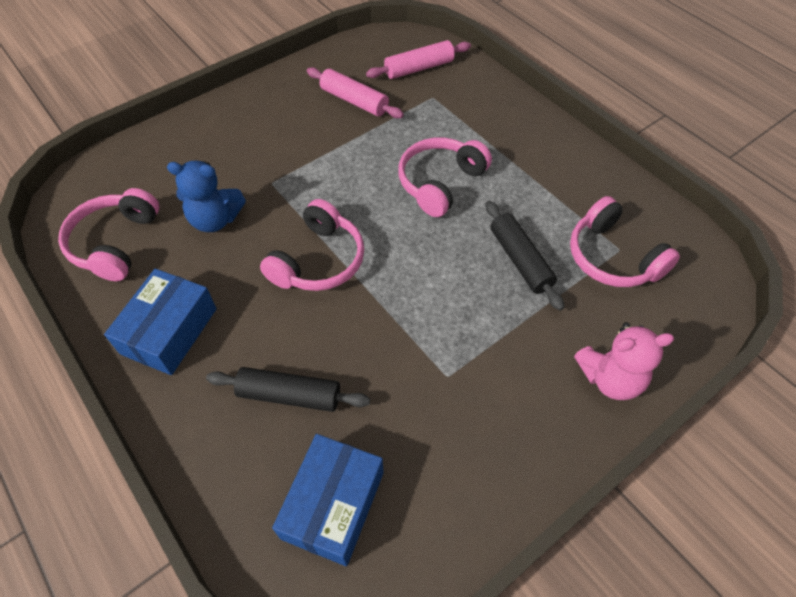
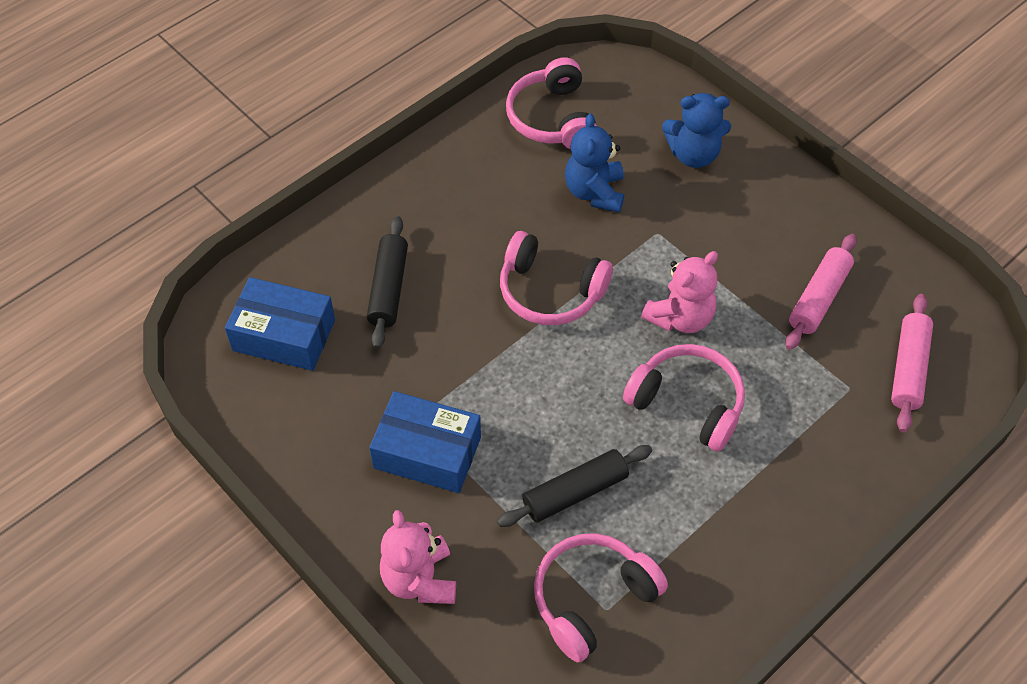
camera: 85 degrees right, 0 degrees up
pink headphones [58,188,159,281] -> pink headphones turned 105 degrees counterclockwise [506,57,597,149]
blue box [104,269,217,375] -> blue box moved to [369,391,481,493]
pink rolling pin [366,40,471,79] -> pink rolling pin turned 45 degrees clockwise [891,294,933,432]
none -> pink teddy bear [641,251,718,333]
none -> blue teddy bear [662,93,731,168]

